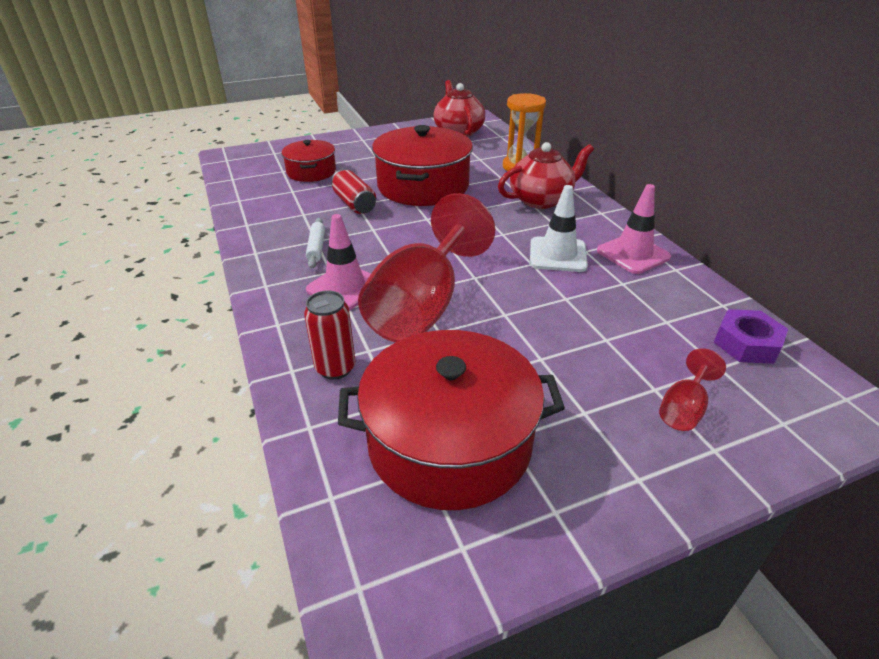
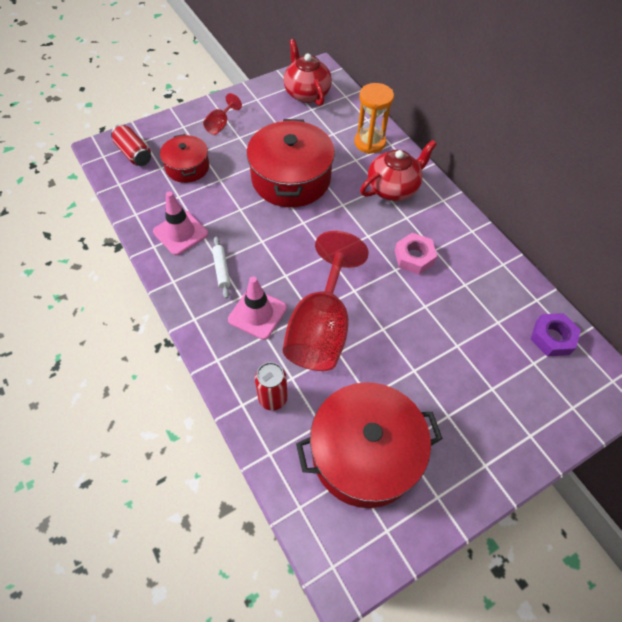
camera: 10 degrees left, 20 degrees up
red can [331,169,376,214] -> red can moved to [111,124,151,166]
white traffic cone [530,185,588,272] -> pink nut [395,233,437,274]
pink traffic cone [597,184,671,274] -> pink traffic cone moved to [153,191,208,255]
red goblet [659,348,726,431] -> red goblet moved to [203,93,242,135]

